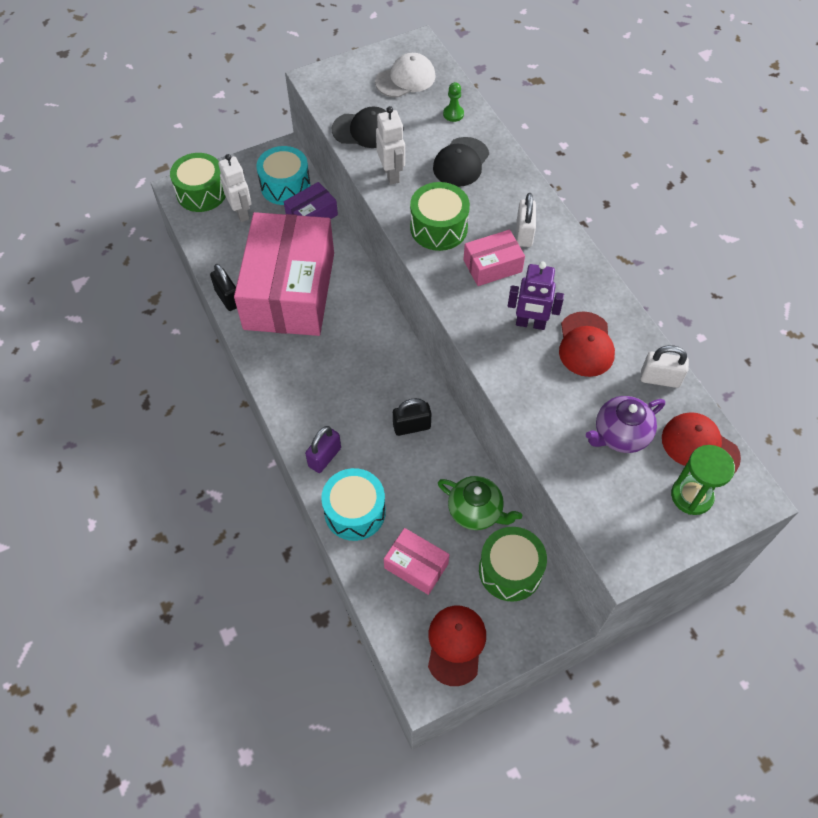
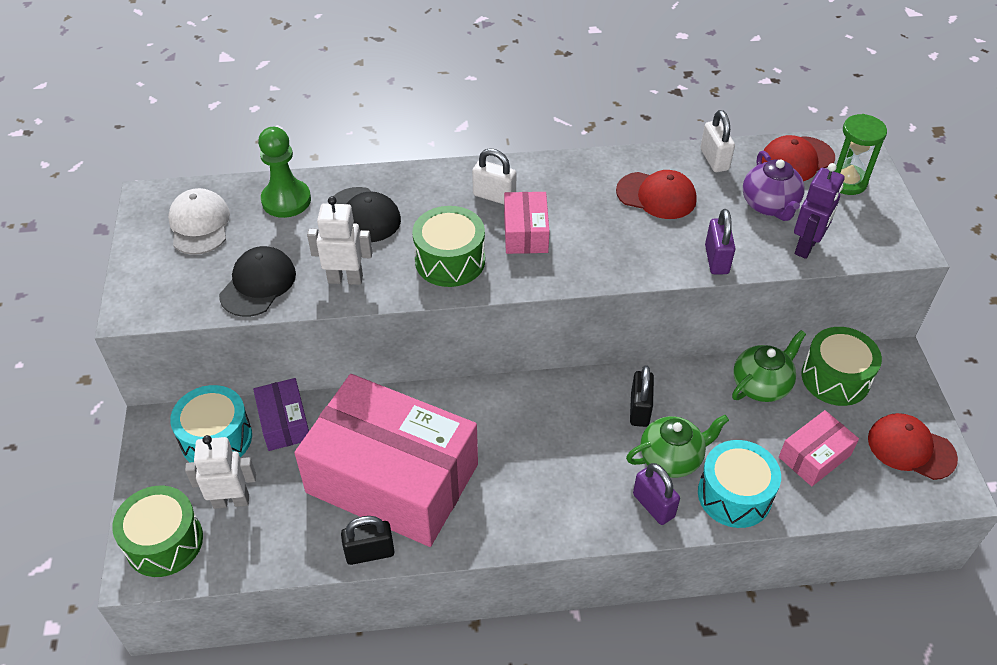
camera: 70 degrees left, 10 degrees down
green pawn [443,82,464,122] -> green pawn [258,127,311,218], size x1.88
purple robot [508,262,564,330] -> purple robot moved to [794,163,845,259]
white padlock [641,345,689,388] -> white padlock turned 45 degrees counterclockwise [700,110,735,172]
none -> green teapot [626,415,729,478]
none -> purple padlock [705,209,735,274]

